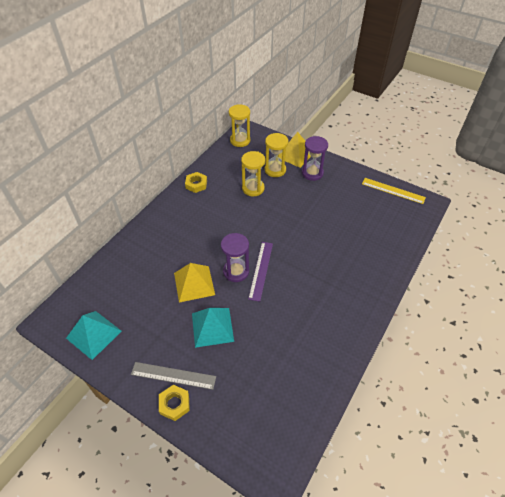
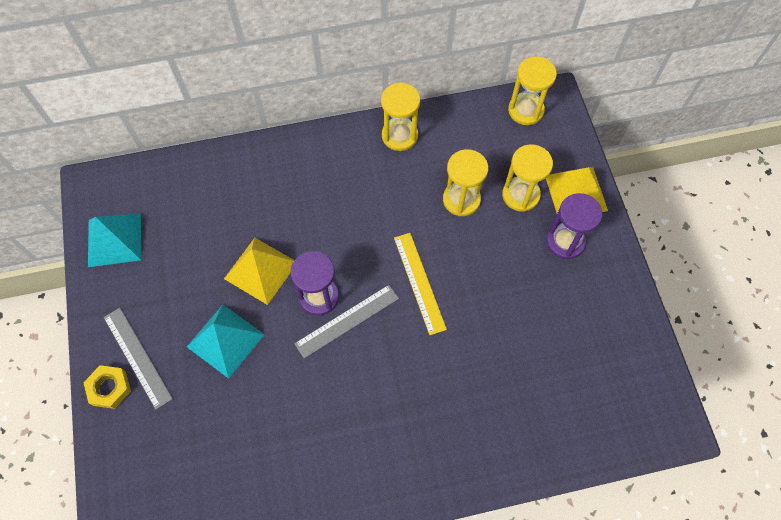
camera: 45 degrees right, 15 degrees up
yellow nut [185,172,207,193] -> yellow hourglass [381,82,420,151]
purple ruler [248,242,273,302] -> grey ruler [294,285,399,358]
yellow ruler [362,178,426,204] -> yellow ruler moved to [394,233,447,335]

